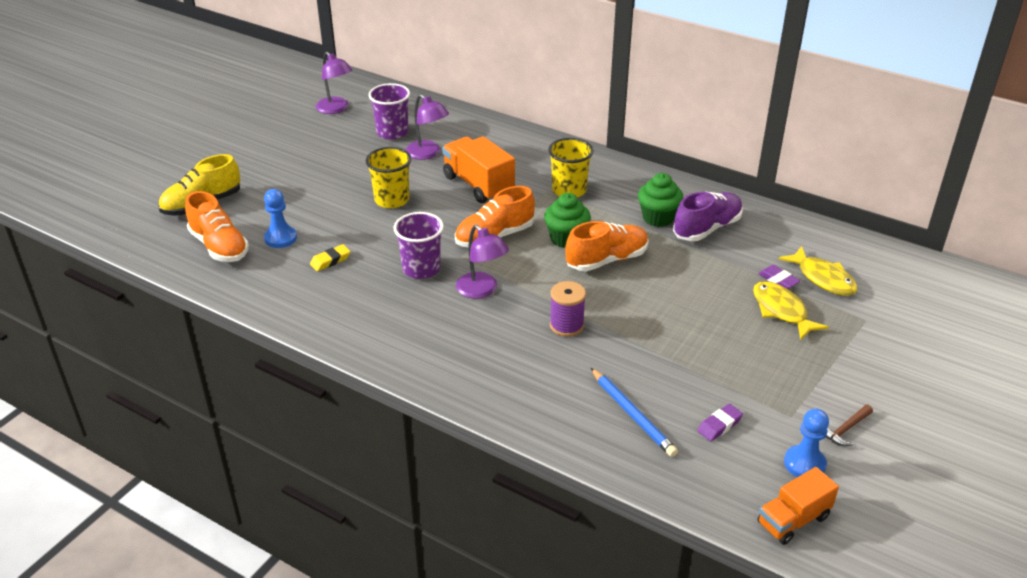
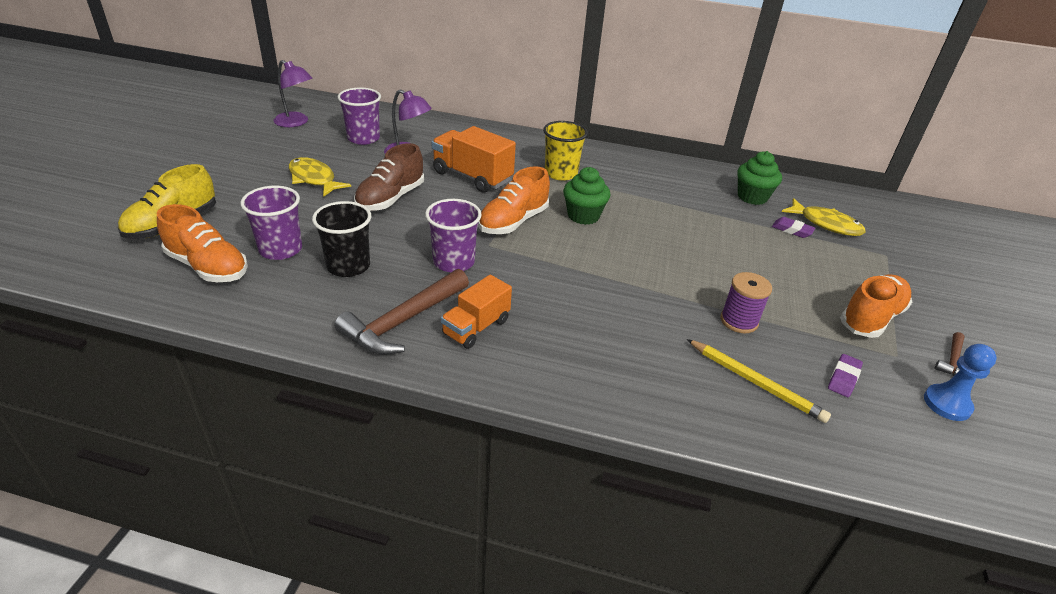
camera: 20 degrees left, 0 degrees up
blue pawn [264,189,297,248] -> purple cup [240,186,302,260]
yellow eraser [310,244,351,271] -> black cup [312,201,371,277]
yellow cup [366,147,412,208] -> brown shoe [354,143,424,211]
purple lamp [456,225,509,299] -> none
purple spool [550,281,586,337] -> purple spool moved to [720,272,772,334]
orange shoe [565,221,649,271] -> orange shoe moved to [840,274,912,338]
blue pencil [591,368,678,457] -> yellow pencil [687,339,831,423]
green cupcake [638,173,683,227] -> green cupcake moved to [737,151,782,205]
purple shoe [673,192,743,241] -> none
yellow fish [753,281,829,340] -> yellow fish moved to [289,157,351,197]
orange truck [758,467,839,545] -> orange truck moved to [441,275,512,349]
none -> brown hammer [334,269,469,355]

